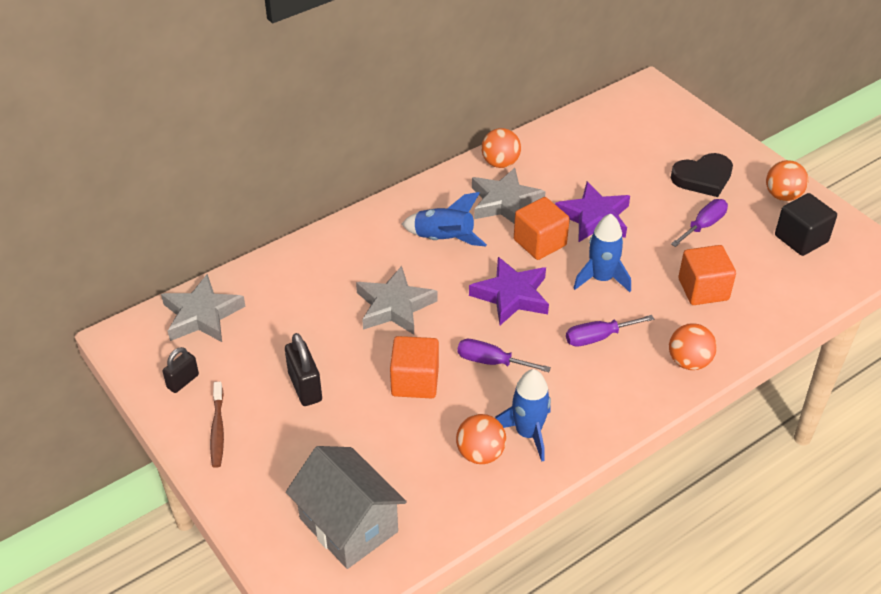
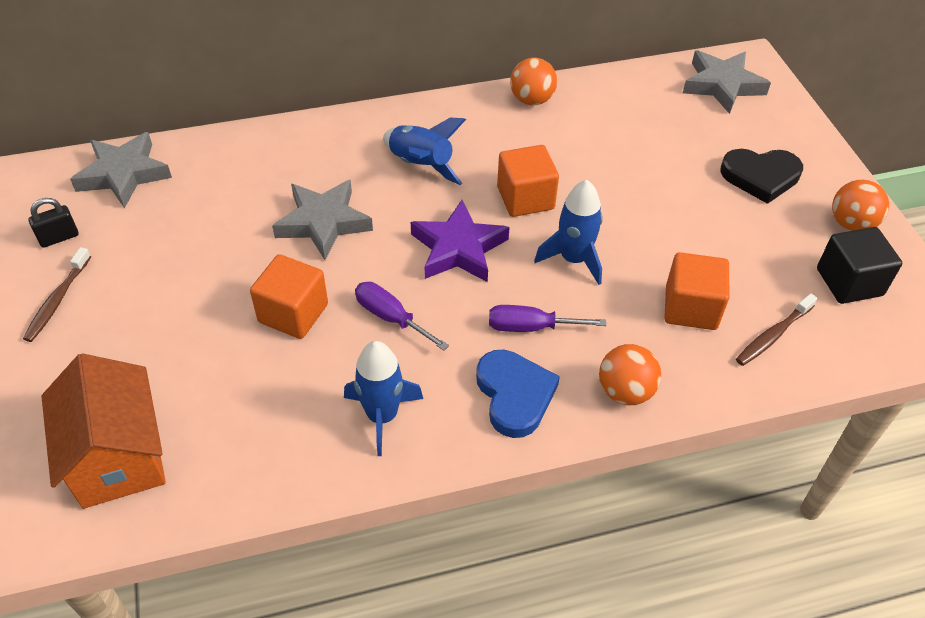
camera: 20 degrees right, 5 degrees up
black padlock [285,333,322,406] -> none
grey house [286,446,407,569] -> orange house [41,353,166,509]
orange ball [456,414,506,464] -> none
grey star [472,168,546,223] -> grey star moved to [683,50,771,114]
purple star [555,182,630,243] -> none
purple screwdriver [671,199,728,247] -> none
none -> blue heart [476,350,560,438]
none -> brown toothbrush [736,293,818,366]

